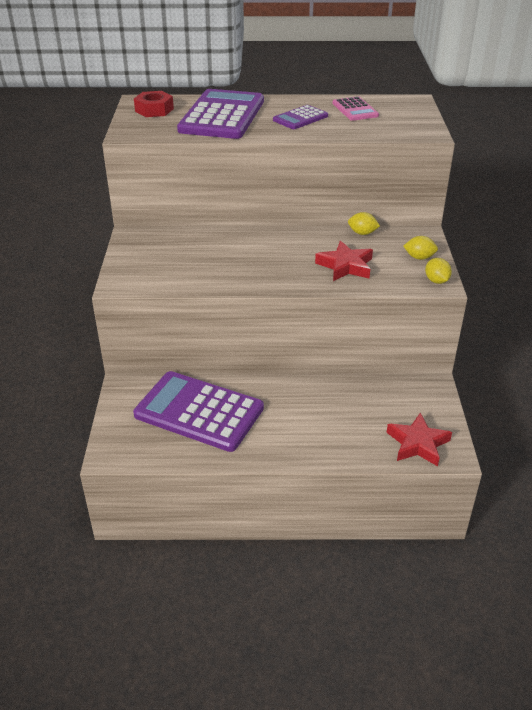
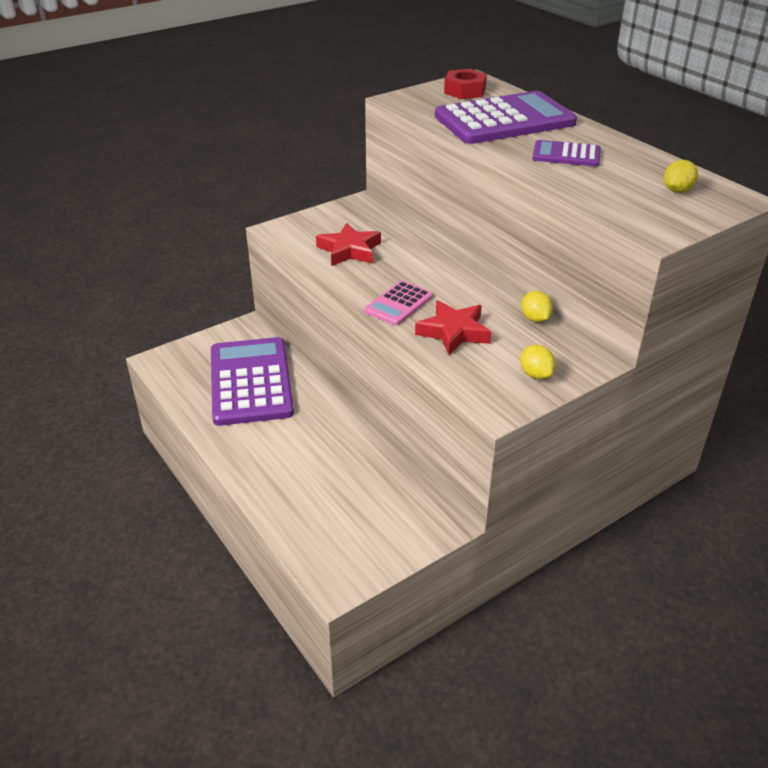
camera: 55 degrees right, 0 degrees up
pink calculator [332,96,379,121] -> pink calculator moved to [364,281,433,326]
red star [387,413,452,466] -> red star moved to [316,223,381,266]
yellow lemon [425,258,452,284] -> yellow lemon moved to [664,160,698,193]

